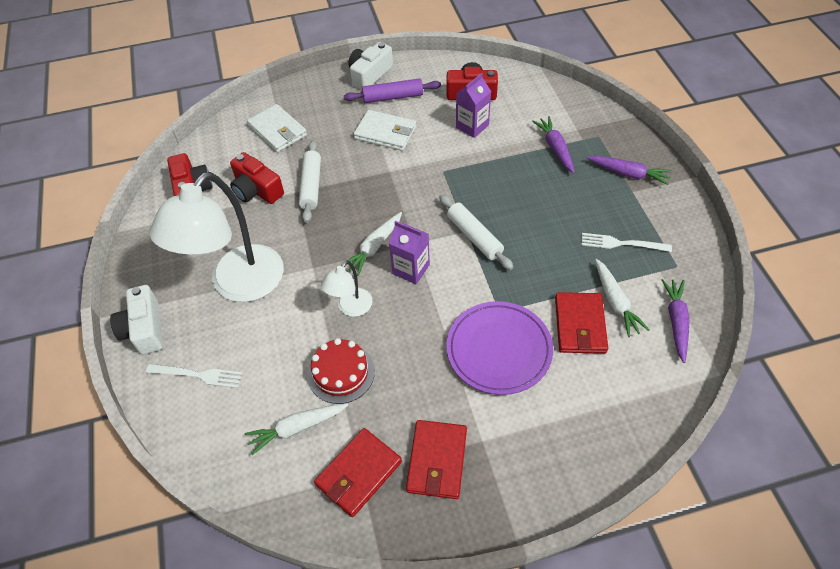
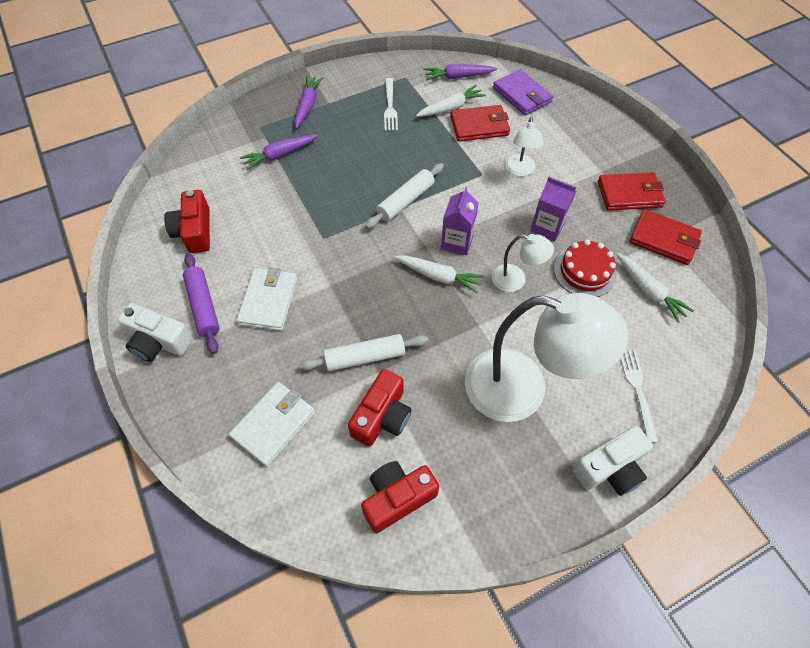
camera: 105 degrees left, 5 degrees up
purple plate [446,301,553,395] -> white lamp [505,117,544,176]
purple carton [456,73,491,138] -> purple carton moved to [530,177,576,241]
none -> purple wallet [493,69,553,116]

